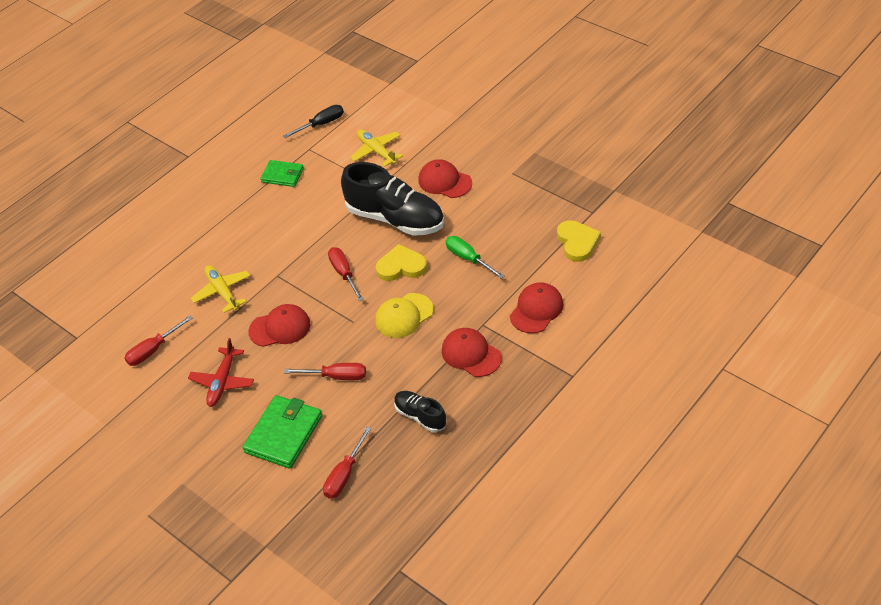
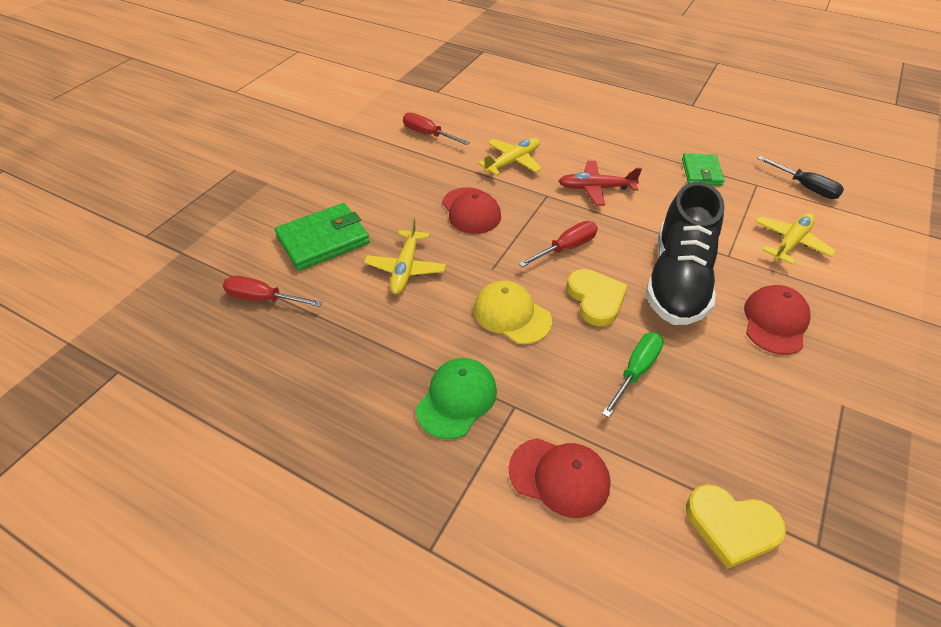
camera: 75 degrees right, 0 degrees up
red plane [188,338,254,407] -> red plane moved to [559,161,642,206]
green wallet [242,395,322,469] -> green wallet turned 45 degrees counterclockwise [275,203,370,271]
red screwdriver [284,363,366,380] -> yellow plane [364,217,446,294]
black shoe [394,391,447,432] -> none
red cap [442,328,502,377] -> green cap [416,358,497,439]
yellow heart [557,220,601,262] -> yellow heart turned 45 degrees clockwise [686,484,786,569]

